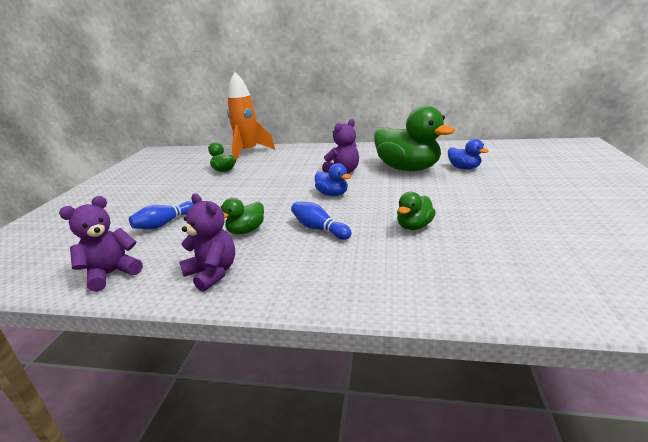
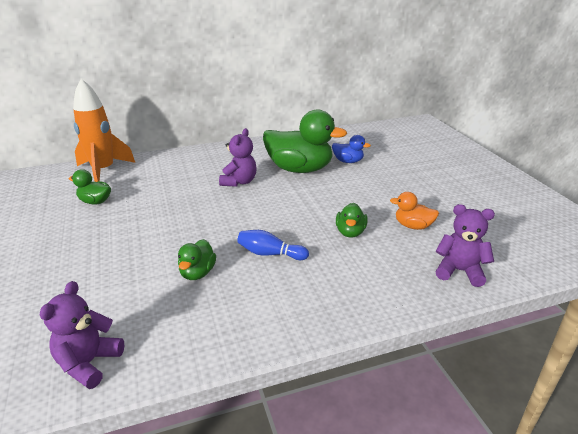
camera: 30 degrees left, 5 degrees up
blue bowling pin [129,201,194,229] -> none
purple teddy bear [179,193,235,292] -> purple teddy bear moved to [435,204,495,287]
blue duck [315,163,351,196] -> none
none -> orange duck [390,192,439,230]

